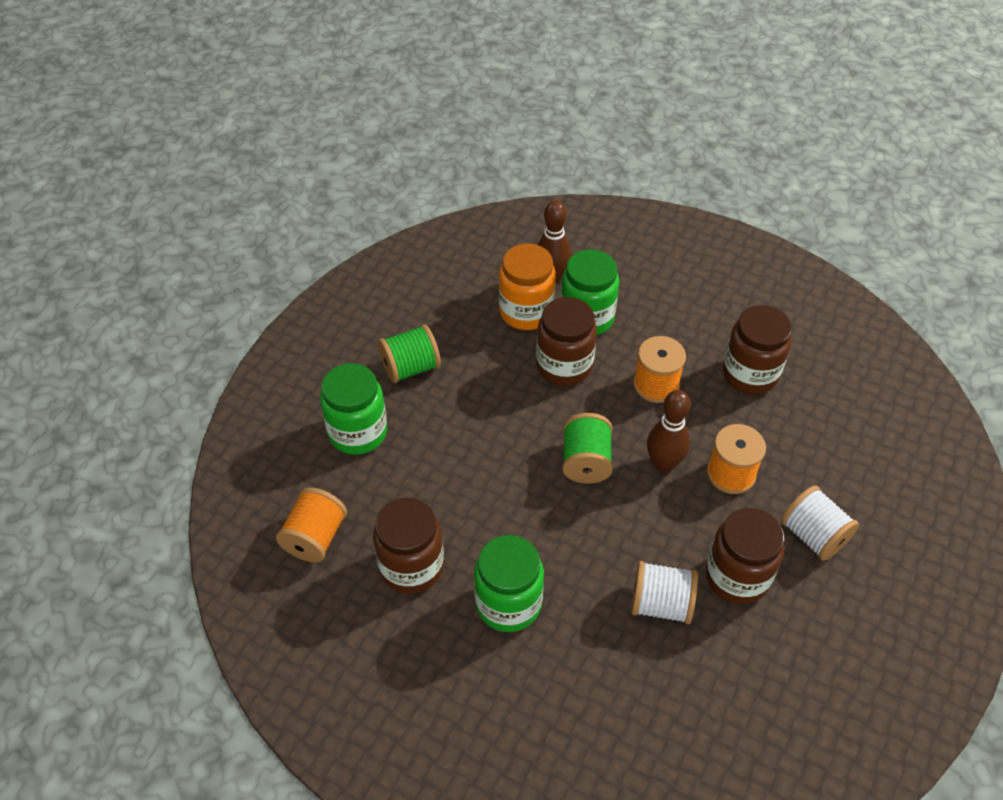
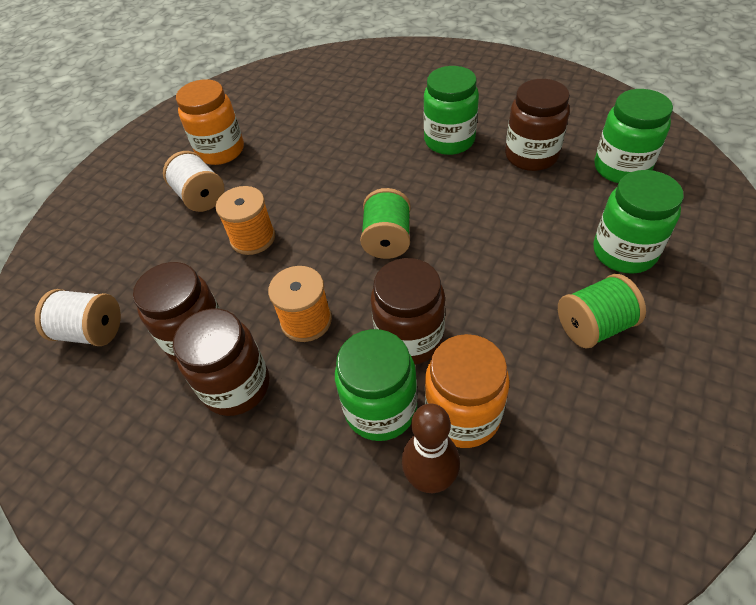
camera: 175 degrees left, 0 degrees up
orange spool [276,487,347,563] -> green jar [595,89,673,183]
white spool [631,561,698,624] -> white spool moved to [35,289,121,346]
brown bowling pin [647,390,690,472] -> none
brown jar [706,508,785,604] -> brown jar moved to [173,308,269,416]
none -> orange jar [176,79,244,165]

